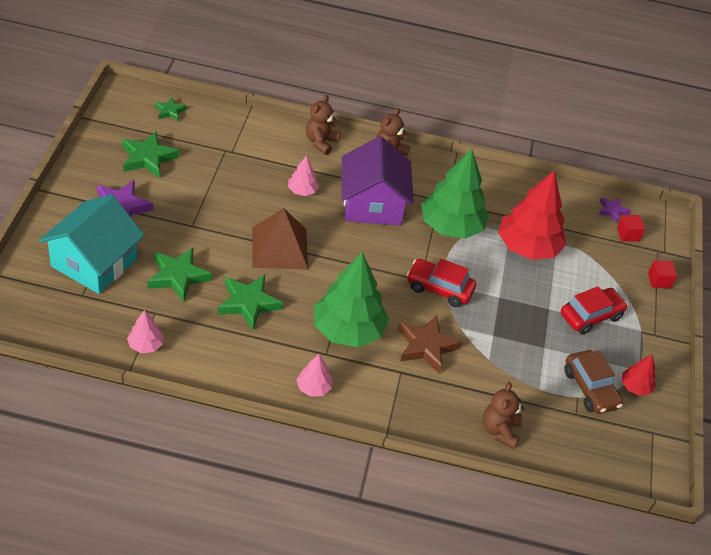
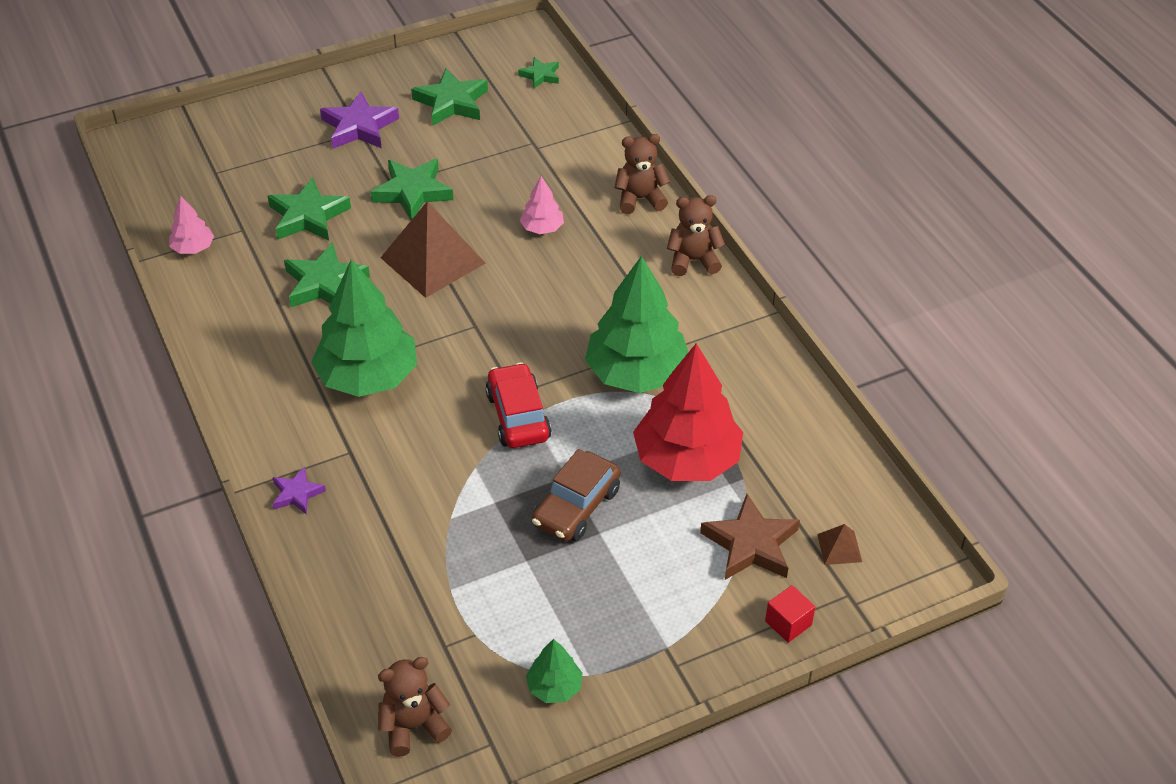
camera: 60 degrees right, 0 degrees up
turquoise house [39,194,144,294] -> none
pink tree [296,354,333,397] -> none
purple house [342,136,414,226] -> none
brown star [398,315,462,373] -> brown star moved to [700,494,800,580]
brown teddy bear [483,382,524,449] -> brown teddy bear moved to [378,657,452,757]
red car [561,286,628,334] -> none
brown car [564,350,623,414] -> brown car moved to [532,449,621,542]
purple star [599,197,631,223] -> purple star moved to [273,466,326,515]
red cube [617,215,645,242] -> brown pyramid [817,524,862,565]
red tree [622,354,656,396] -> green tree [526,639,583,703]
none -> green star [370,159,454,220]

